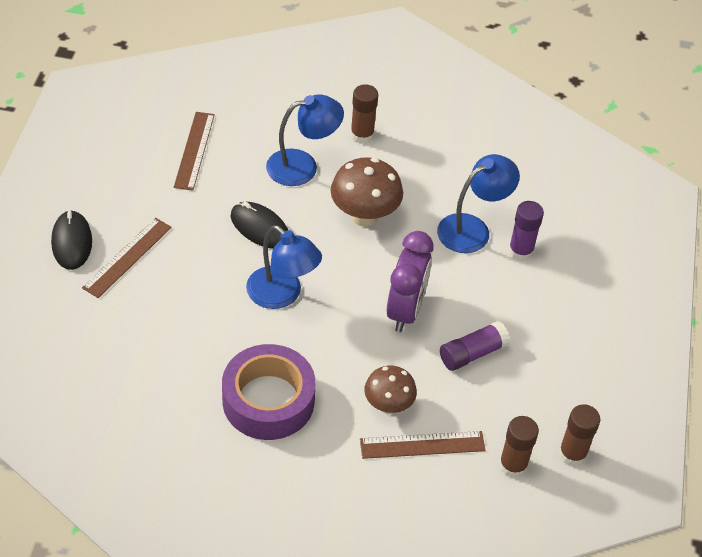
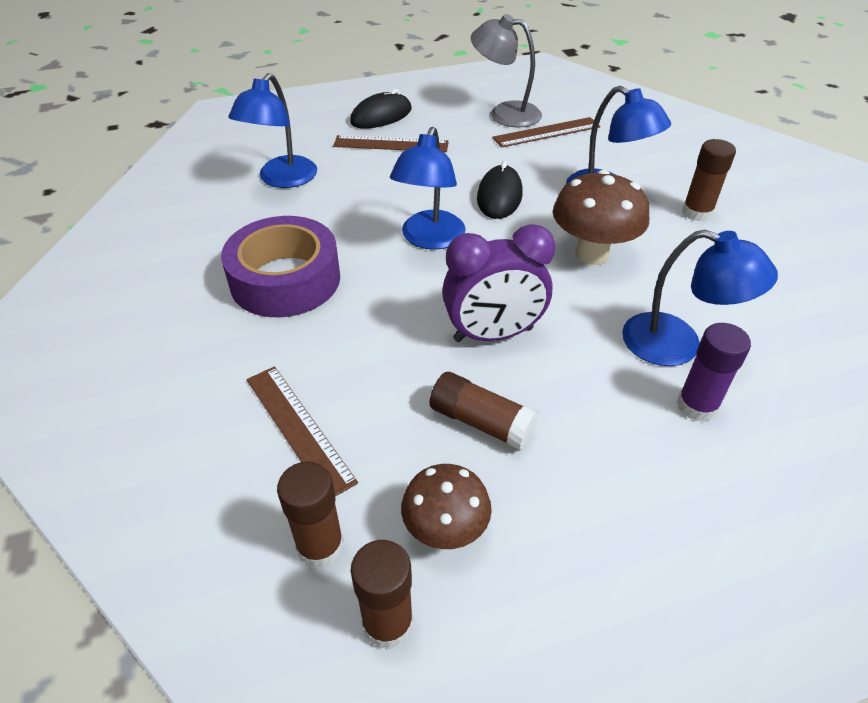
camera: 65 degrees right, 5 degrees down
brown mushroom [364,365,417,414] -> brown mushroom moved to [401,464,492,549]
purple glue stick [440,321,510,371] -> brown glue stick [430,372,539,451]
none -> blue lamp [228,73,317,188]
none -> grey lamp [471,14,542,127]

